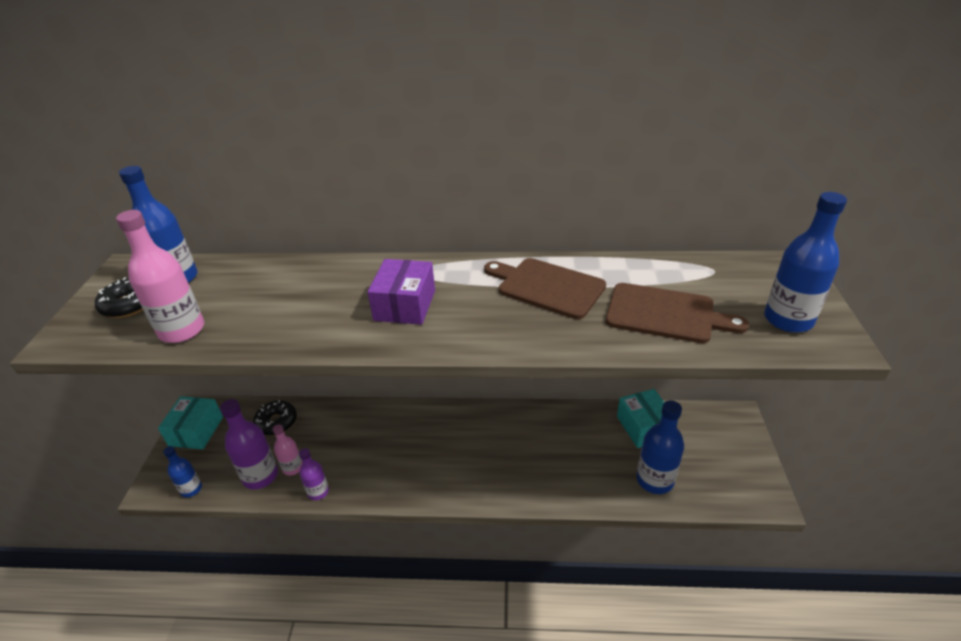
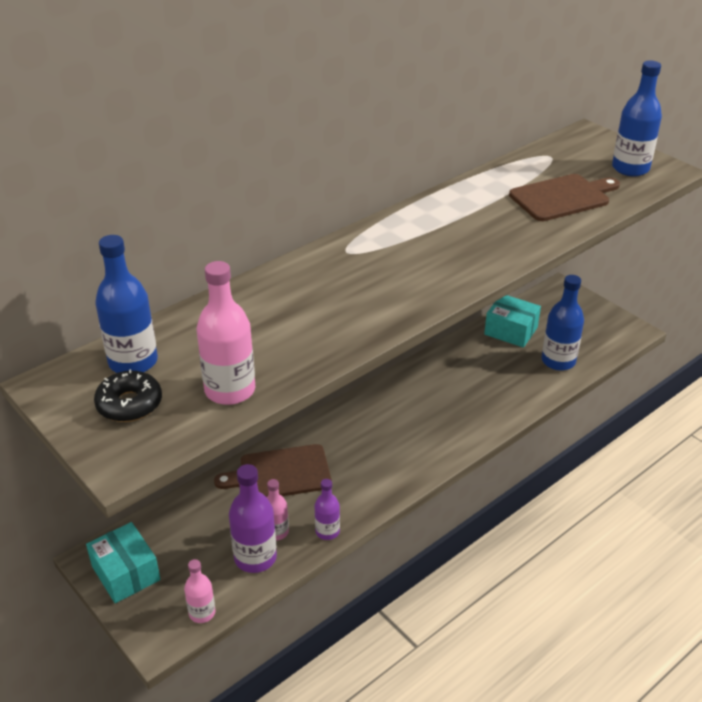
camera: 45 degrees left, 0 degrees up
blue bottle [163,446,202,498] -> pink bottle [184,559,215,623]
black donut [253,400,297,436] -> none
purple box [368,259,435,325] -> none
brown cutting board [484,258,606,319] -> brown cutting board moved to [214,444,332,497]

